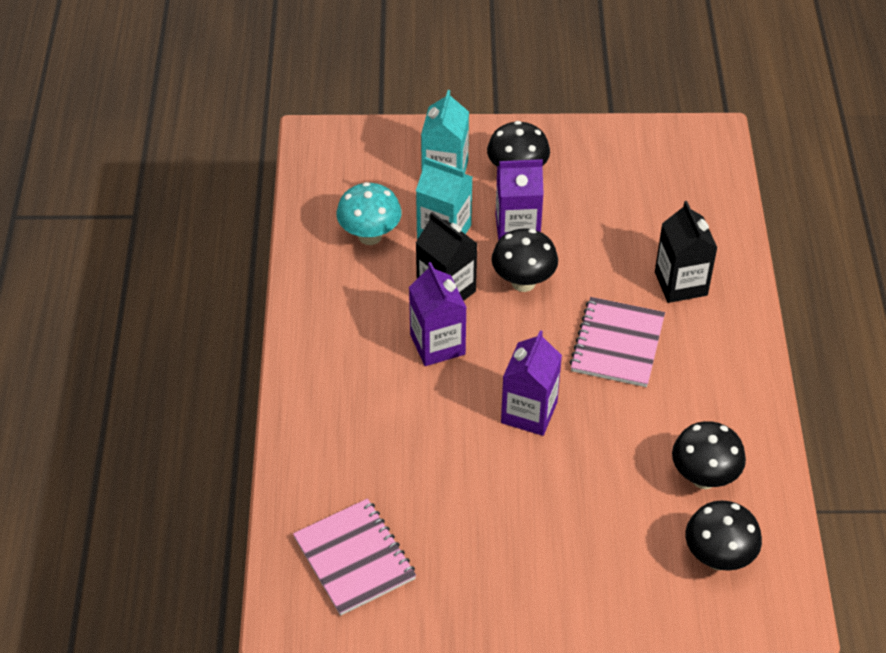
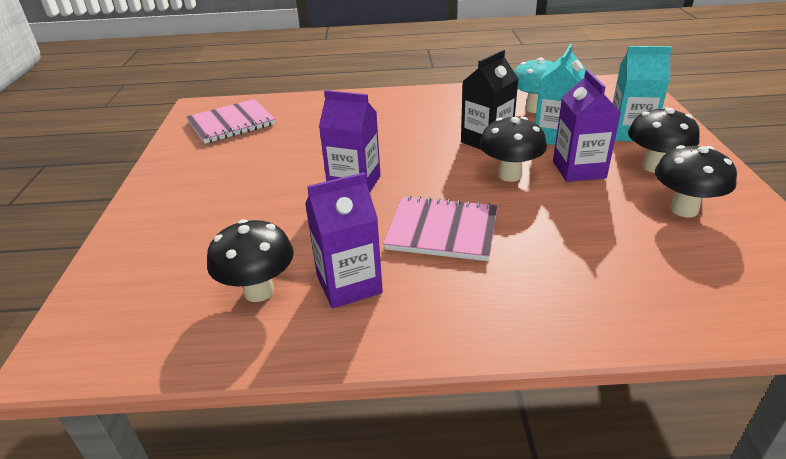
camera: 90 degrees right, 15 degrees down
purple carton [409,262,467,366] -> purple carton moved to [305,172,383,308]
black carton [655,201,717,303] -> none
black mushroom [686,500,762,571] -> black mushroom moved to [655,145,737,217]

